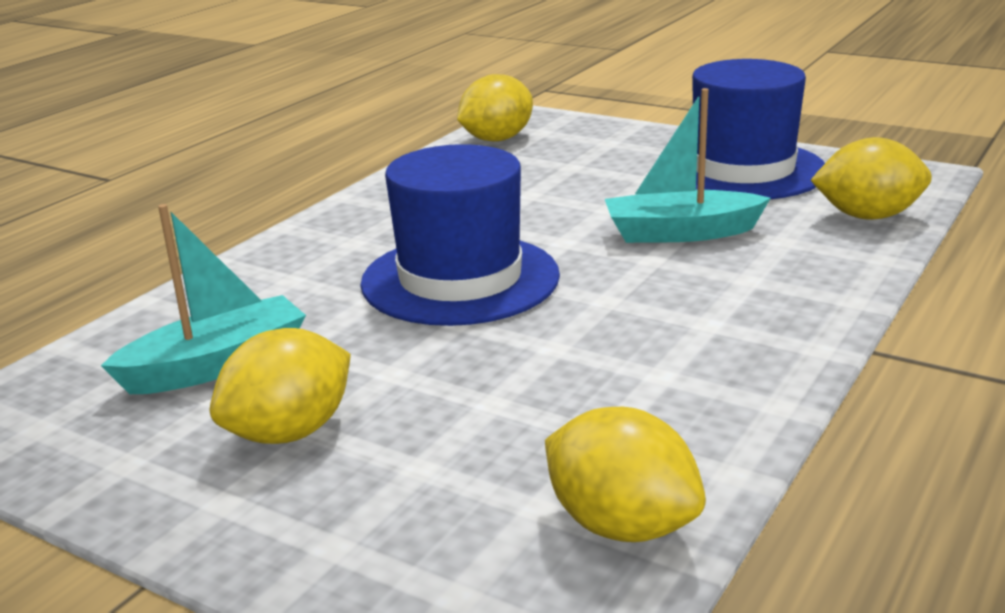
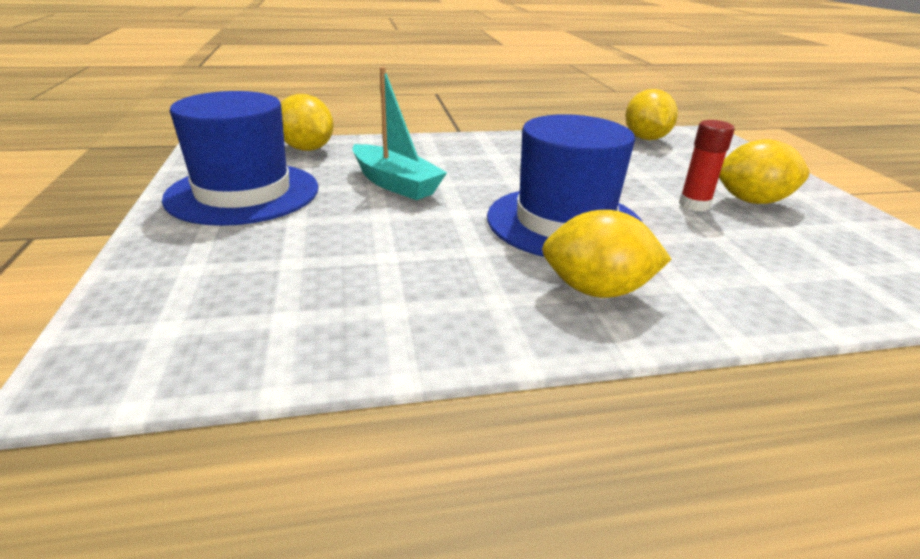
camera: 135 degrees left, 5 degrees up
turquoise boat [101,204,306,394] -> none
yellow lemon [457,74,533,142] -> yellow lemon moved to [542,210,672,298]
none -> red glue stick [679,120,735,212]

